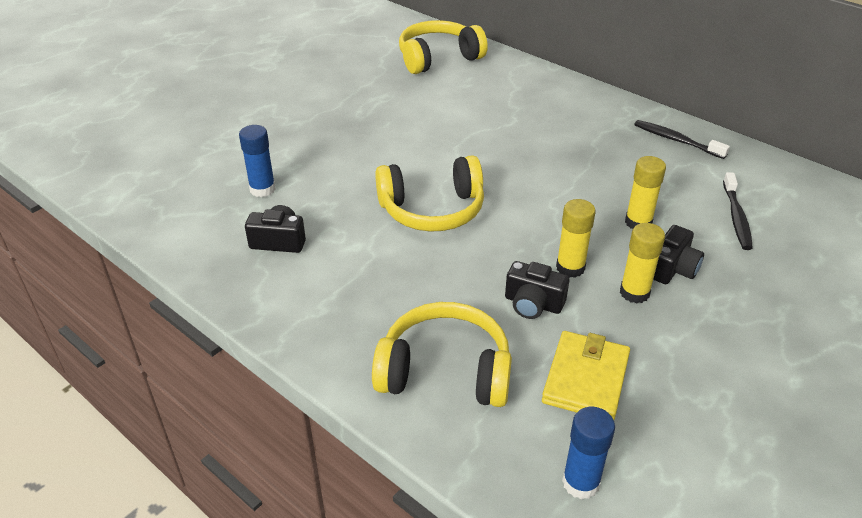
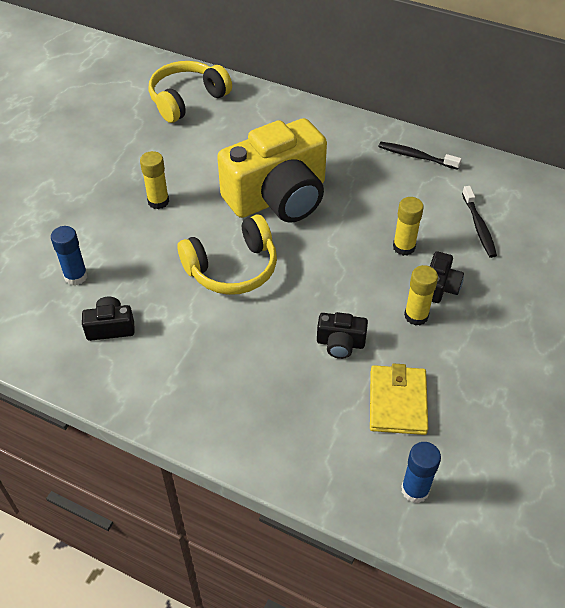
camera: 15 degrees left, 10 degrees up
yellow headphones [372,302,512,407] -> none
yellow glue stick [556,199,596,278] -> yellow glue stick moved to [140,151,169,209]
none -> yellow camera [217,118,327,223]

